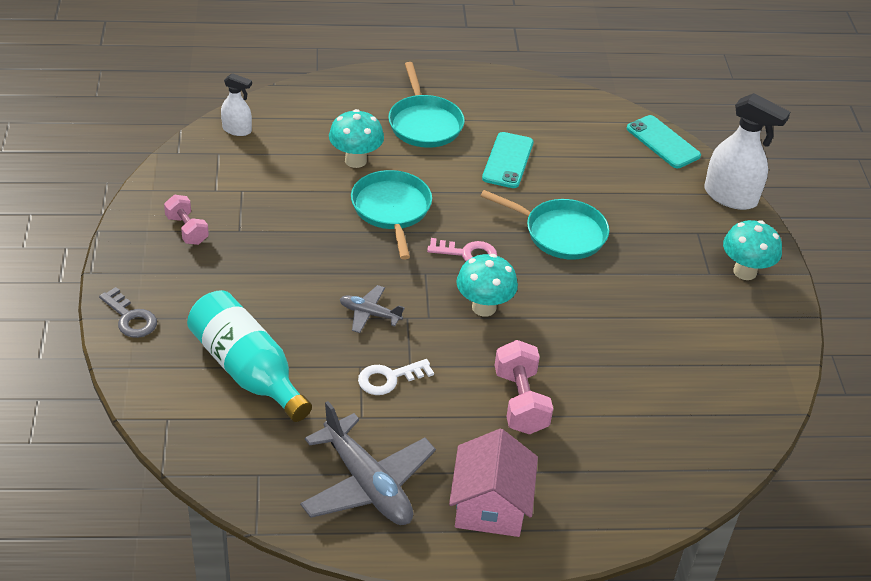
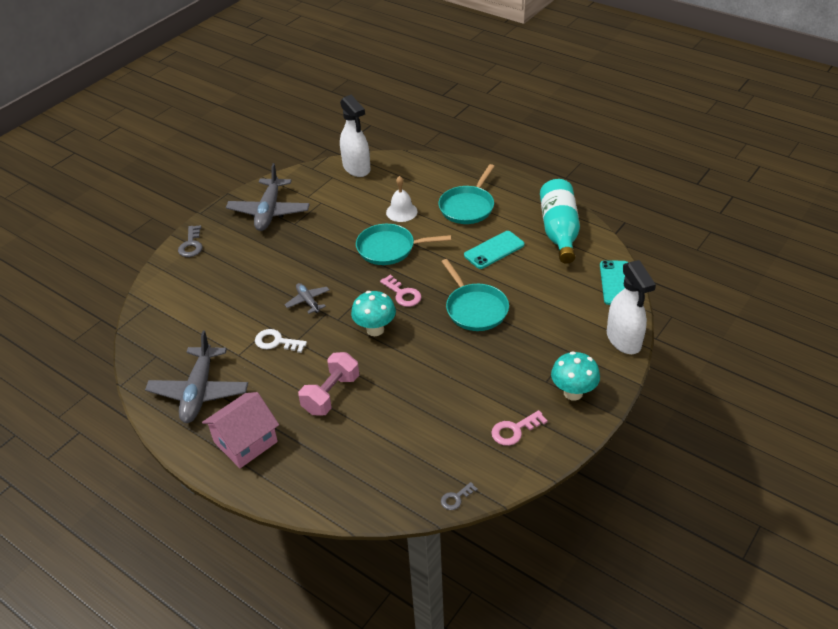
camera: 45 degrees right, 0 degrees up
pink dumbbell [164,195,209,245] -> grey plane [226,163,310,231]
turquoise bottle [187,290,312,422] -> turquoise bottle moved to [540,179,580,264]
white spray bottle [221,73,252,136] -> white spray bottle [340,95,371,177], size x1.80
turquoise mushroom [329,109,384,168] -> white bell [386,176,417,222]
turquoise pan [351,170,432,260] -> turquoise pan turned 120 degrees counterclockwise [356,224,451,265]
none -> grey key [441,482,478,510]
none -> pink key [491,410,548,446]

